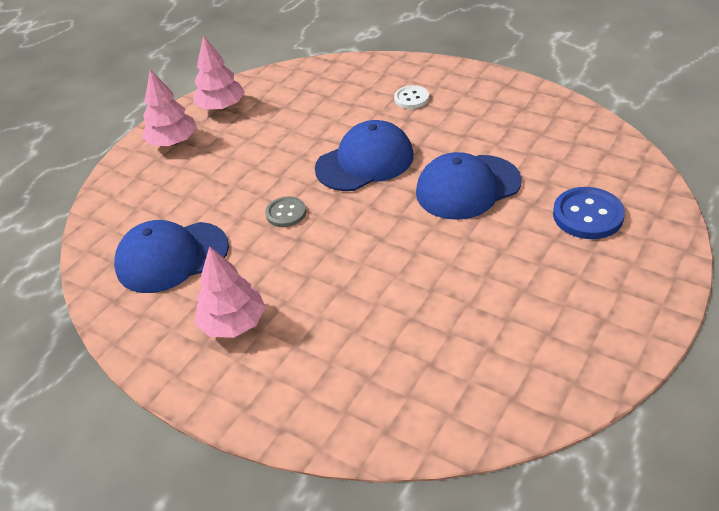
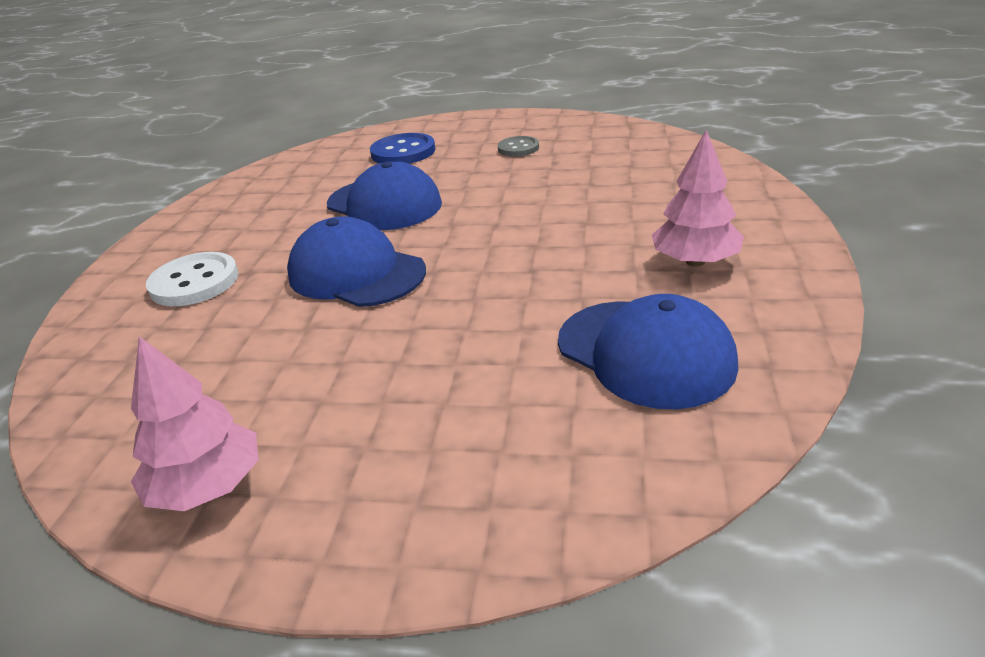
camera: 115 degrees left, 10 degrees down
pink tree [142,70,197,146] -> none
grey button [265,196,306,227] -> grey button moved to [498,136,539,157]
white button [394,85,429,109] -> white button [146,252,239,306], size x1.60

